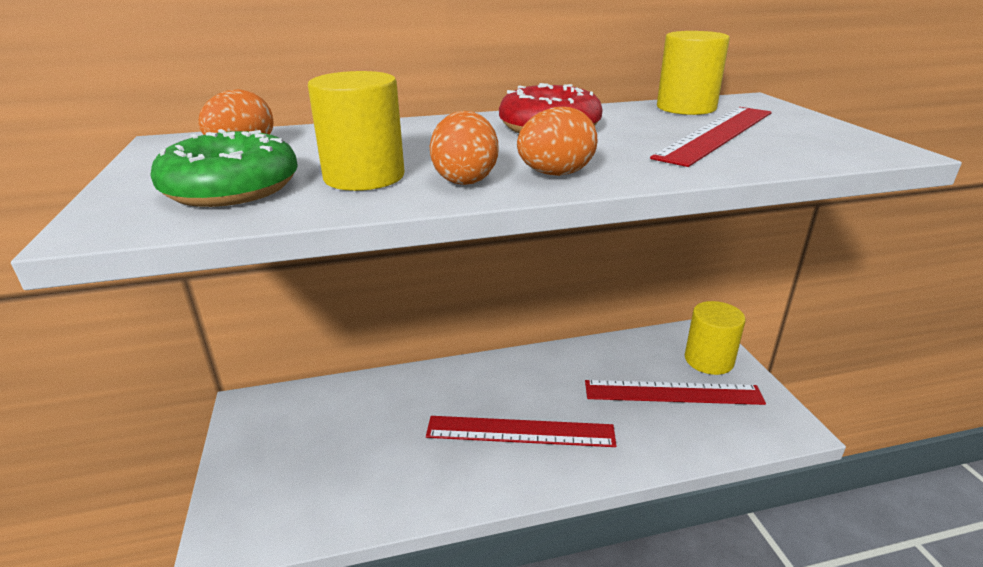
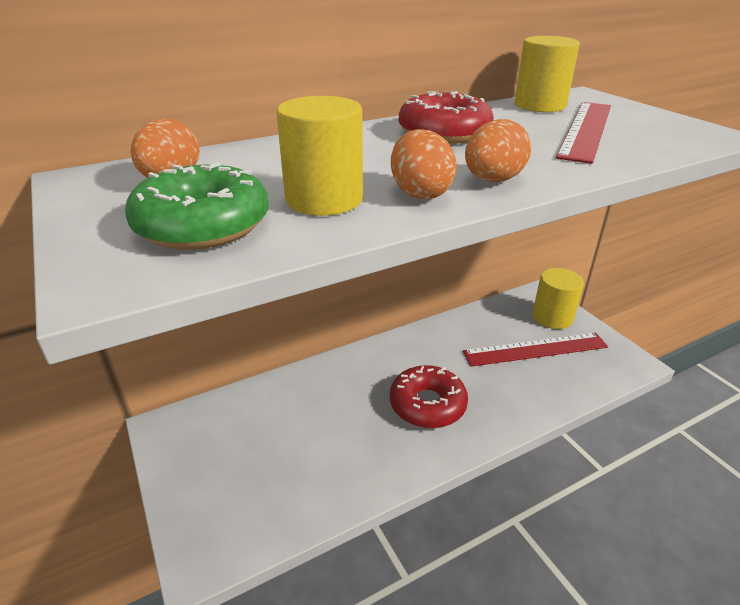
camera: 15 degrees left, 5 degrees up
red ruler [426,416,617,447] -> red donut [390,365,468,428]

